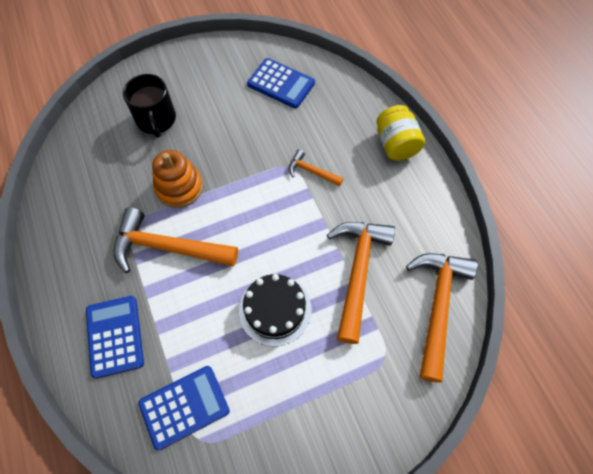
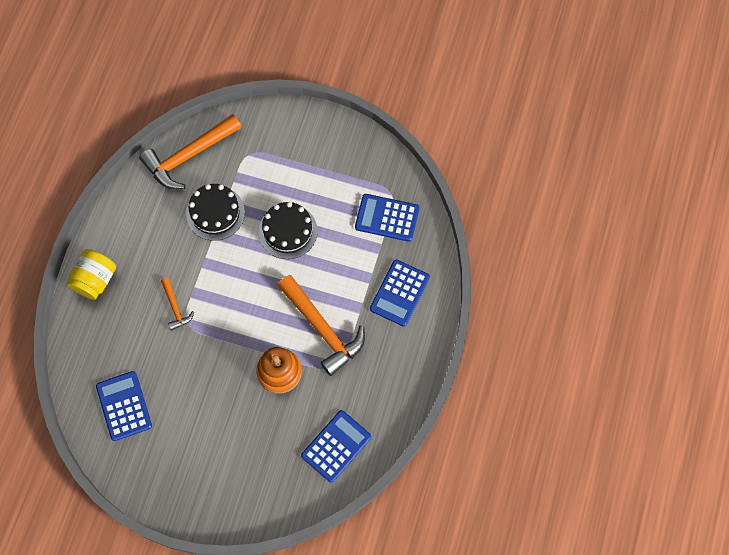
camera: 140 degrees left, 5 degrees up
black mug [123,74,176,138] -> none
orange hammer [327,222,395,344] -> black cake [186,184,245,241]
none -> blue calculator [301,410,371,483]

